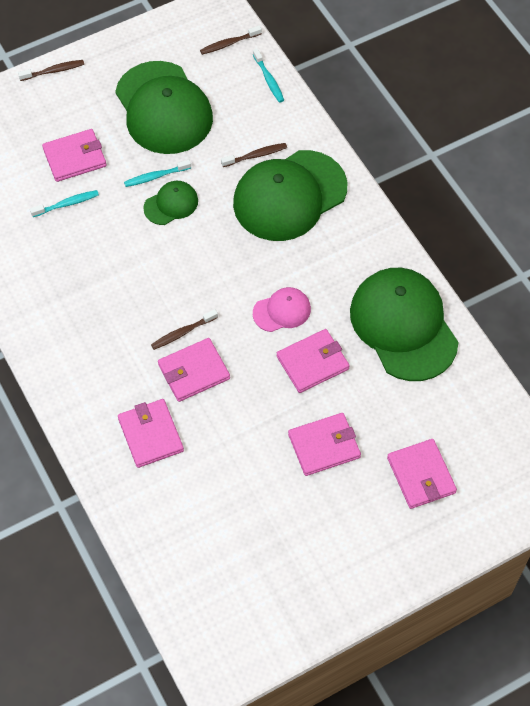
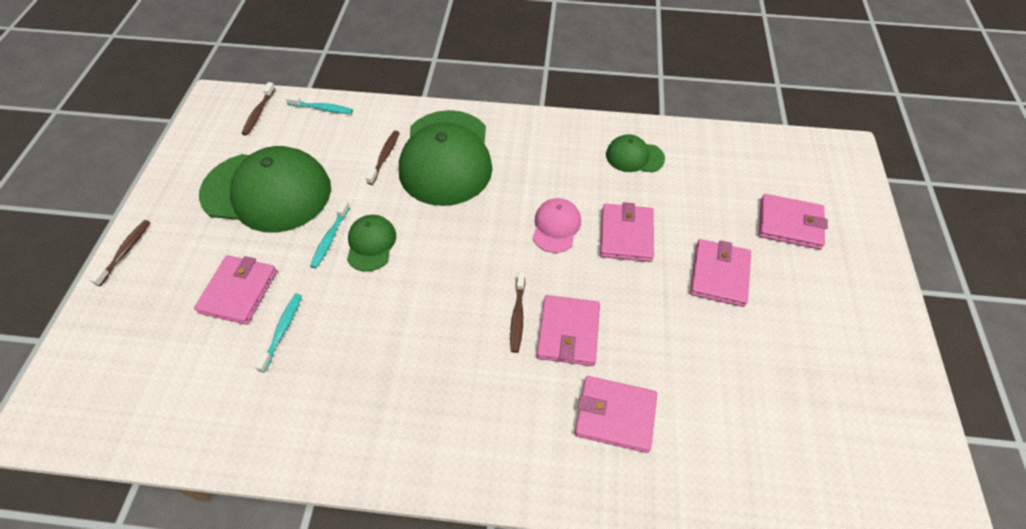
camera: 55 degrees left, 5 degrees down
green cap [350,268,459,381] -> green cap [606,134,665,173], size x0.47

